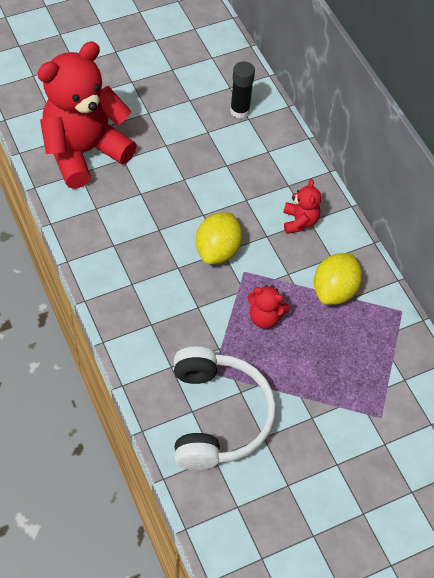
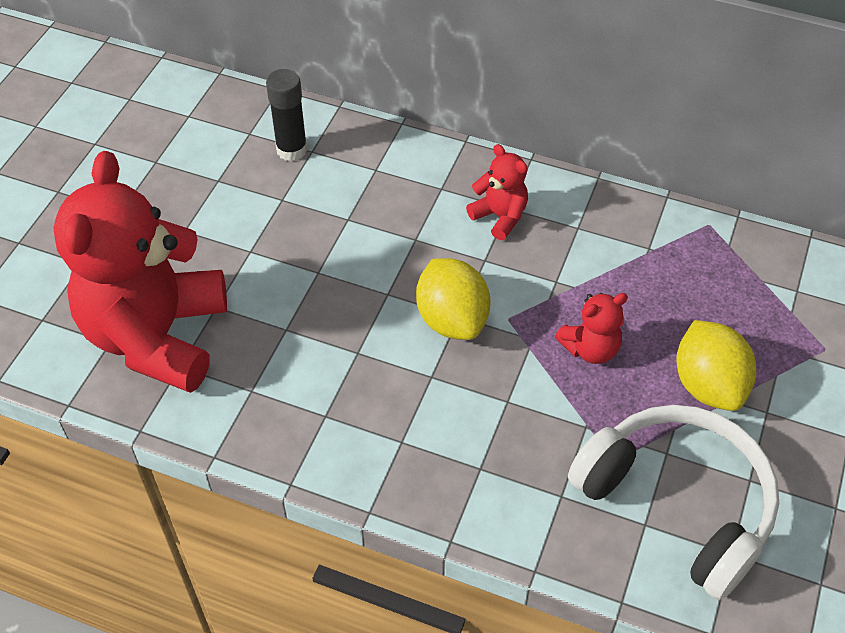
camera: 40 degrees left, 5 degrees down
yellow lemon [314,253,362,305] -> yellow lemon moved to [676,320,756,411]

